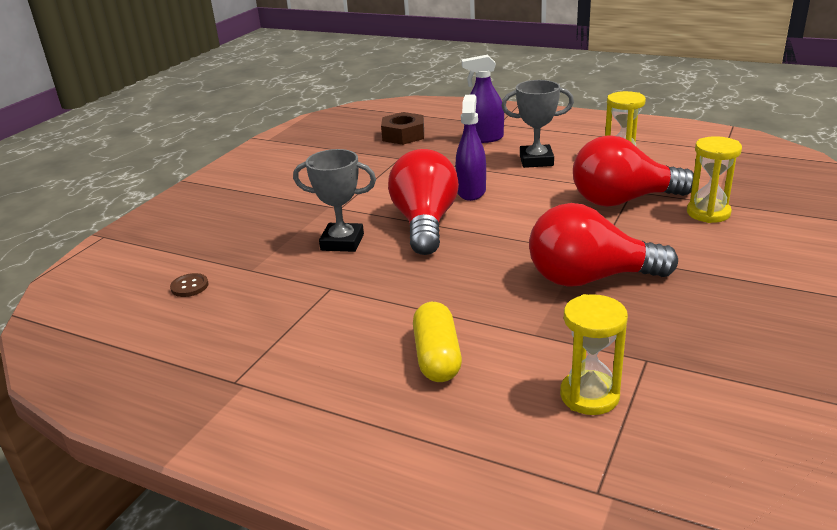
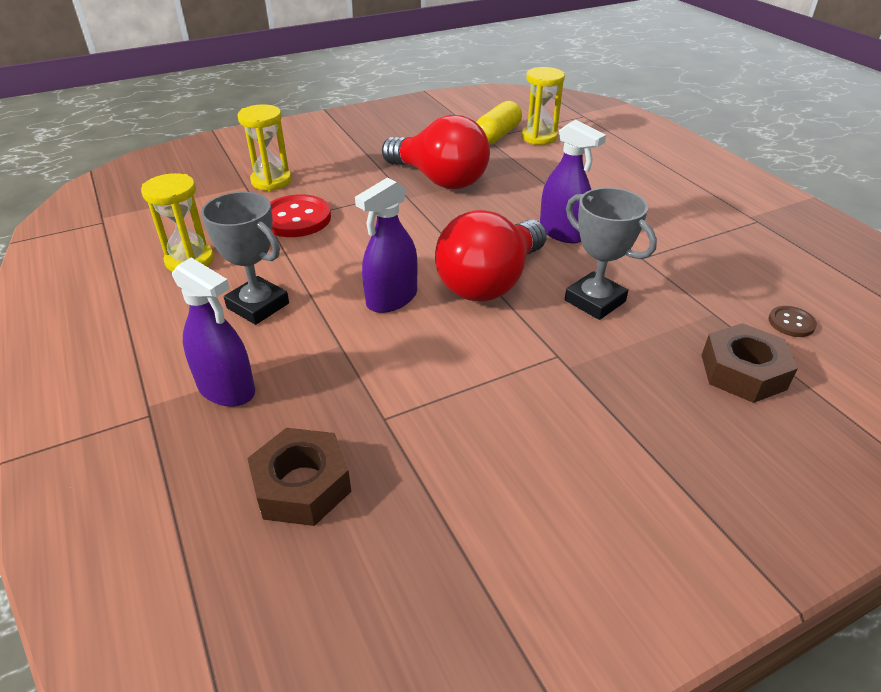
camera: 145 degrees left, 10 degrees up
yellow capsule [413,302,462,382] -> yellow capsule moved to [476,101,522,145]
red light bulb [573,135,694,207] -> red button [270,194,331,237]
none -> purple spray bottle [540,120,606,243]
none -> brown nut [701,323,798,403]

